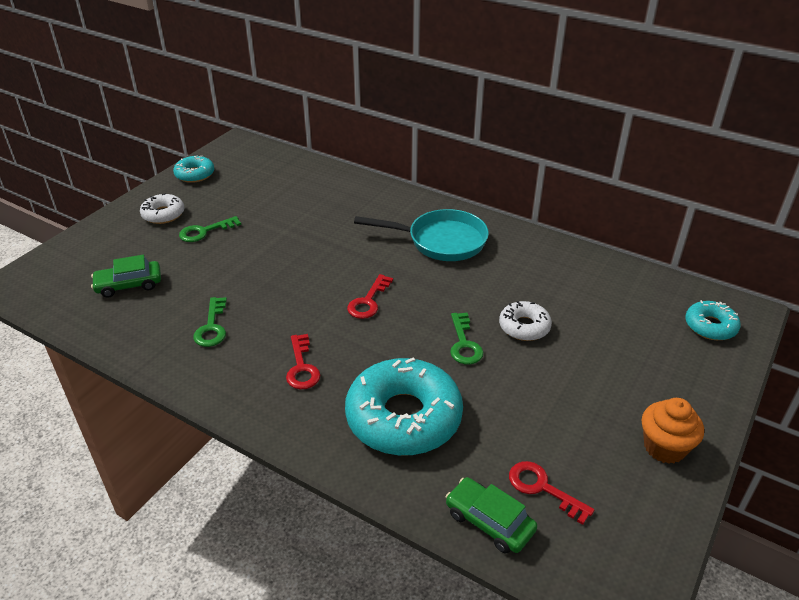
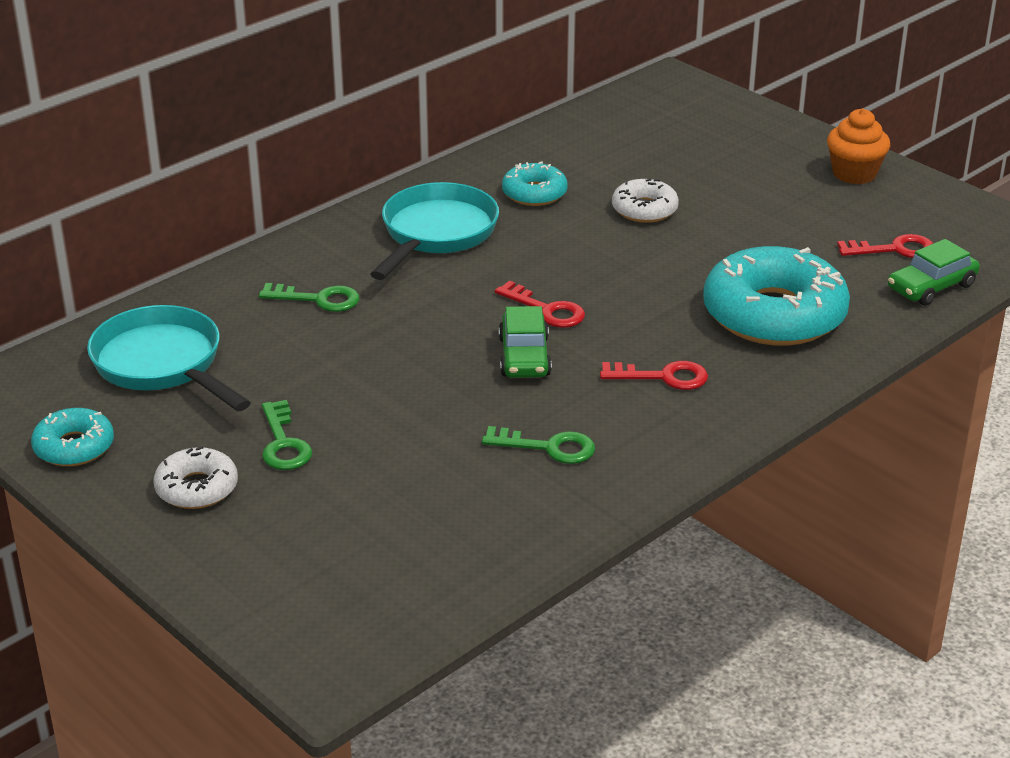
camera: 75 degrees left, 5 degrees down
green car [91,255,161,298] -> green car moved to [499,306,552,378]
green key [450,313,484,365] -> green key moved to [259,283,359,312]
red key [509,461,594,525] -> red key turned 150 degrees counterclockwise [837,234,933,258]
turquoise donut [685,300,741,340] -> turquoise donut moved to [502,161,568,206]
none -> turquoise pan [87,305,251,411]

